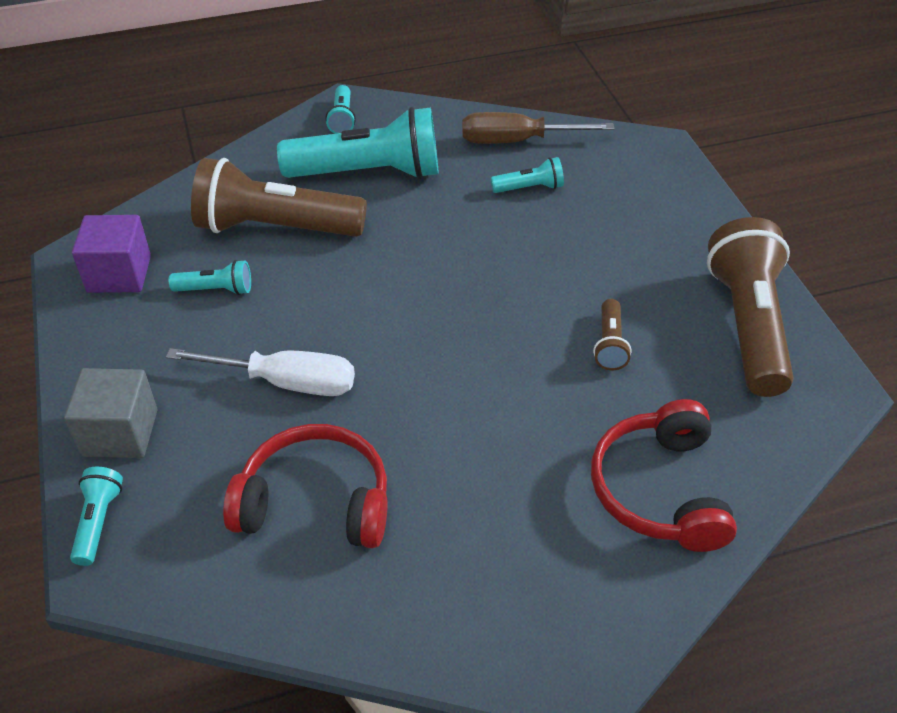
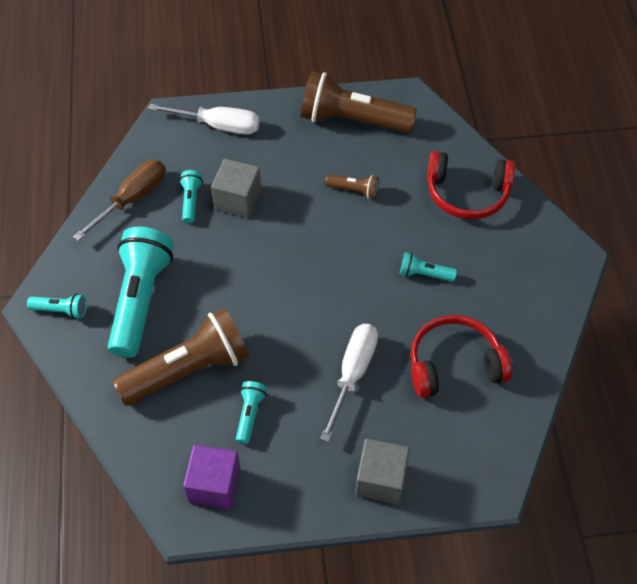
camera: 80 degrees left, 10 degrees up
turquoise flashlight [70,467,123,566] -> turquoise flashlight moved to [400,252,457,282]
brown flashlight [191,158,367,237] -> brown flashlight turned 135 degrees counterclockwise [112,308,249,406]
red headphones [223,424,388,548] -> red headphones turned 60 degrees clockwise [410,315,512,398]
brown screwdriver [462,112,614,144] -> brown screwdriver turned 150 degrees counterclockwise [73,160,166,241]
none -> white screwdriver [148,104,259,135]
none -> grey cube [211,159,261,218]

